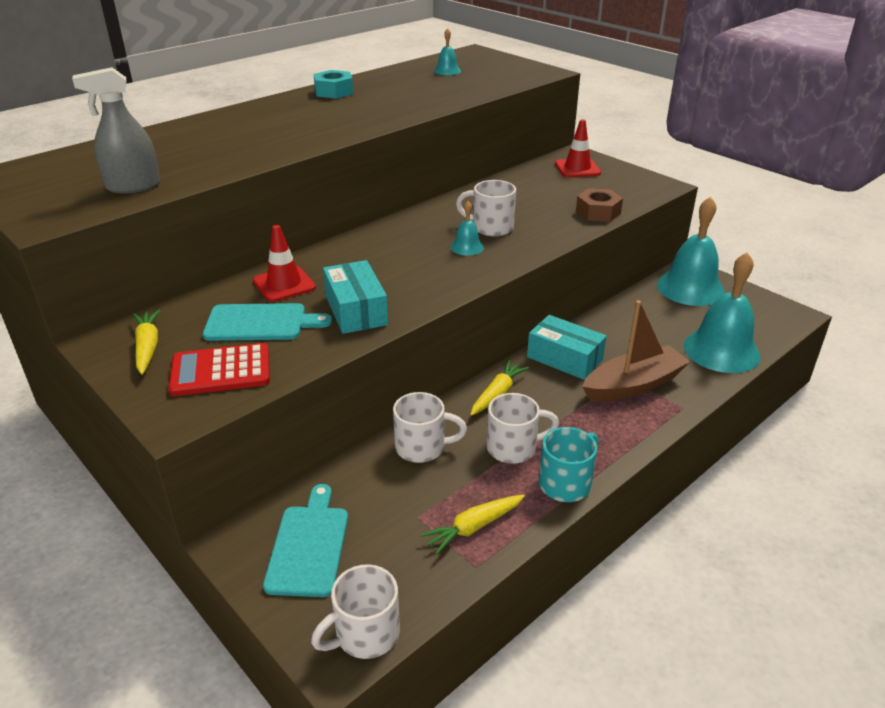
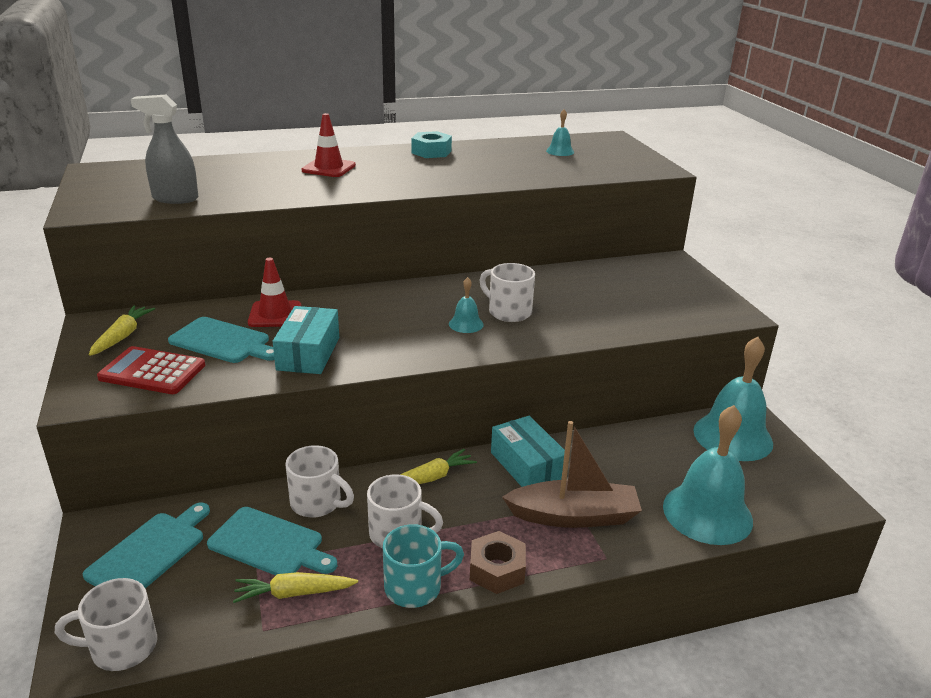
camera: 25 degrees right, 5 degrees down
red traffic cone [555,120,601,177] -> red traffic cone moved to [302,113,356,177]
brown nut [576,188,623,222] -> brown nut moved to [470,531,526,594]
none -> turquoise cutting board [207,507,337,576]

